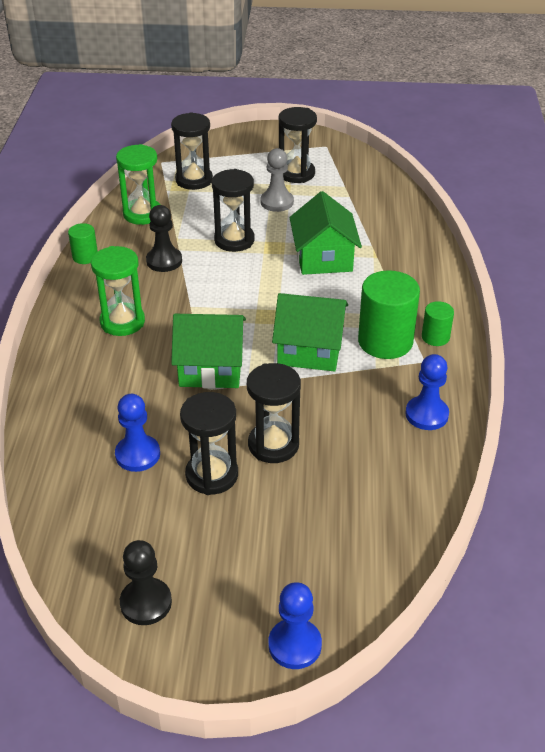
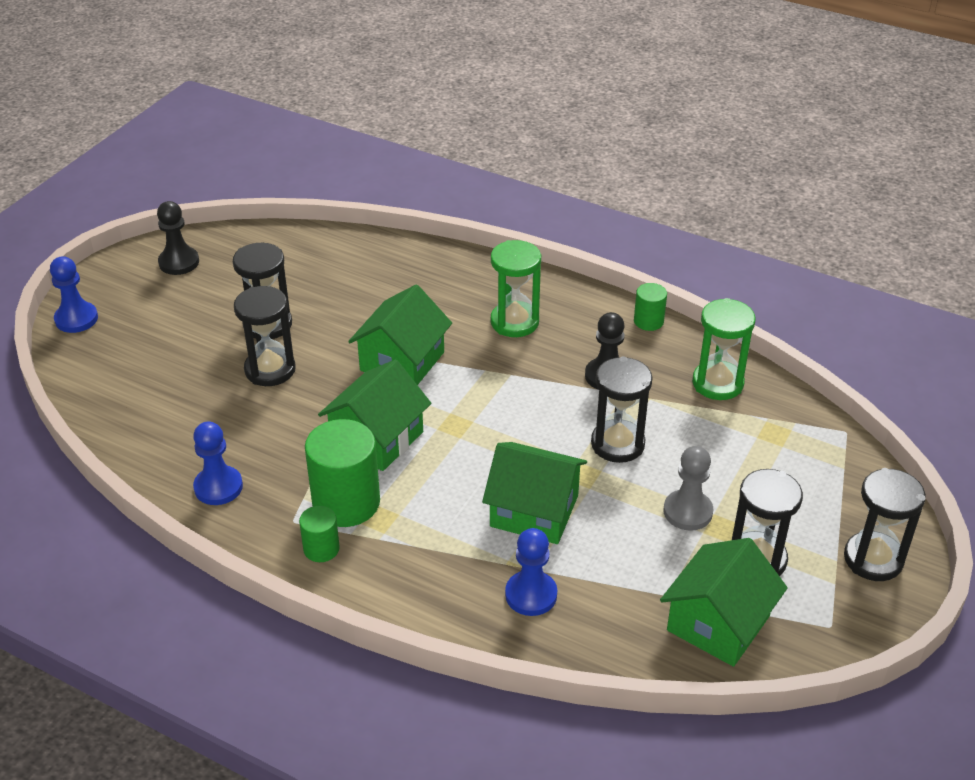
camera: 115 degrees right, 0 degrees up
blue pawn [115,394,160,472] -> blue pawn moved to [505,528,557,616]
black hourglass [171,112,213,190] -> black hourglass moved to [844,468,926,581]
none -> green house [660,538,788,667]

